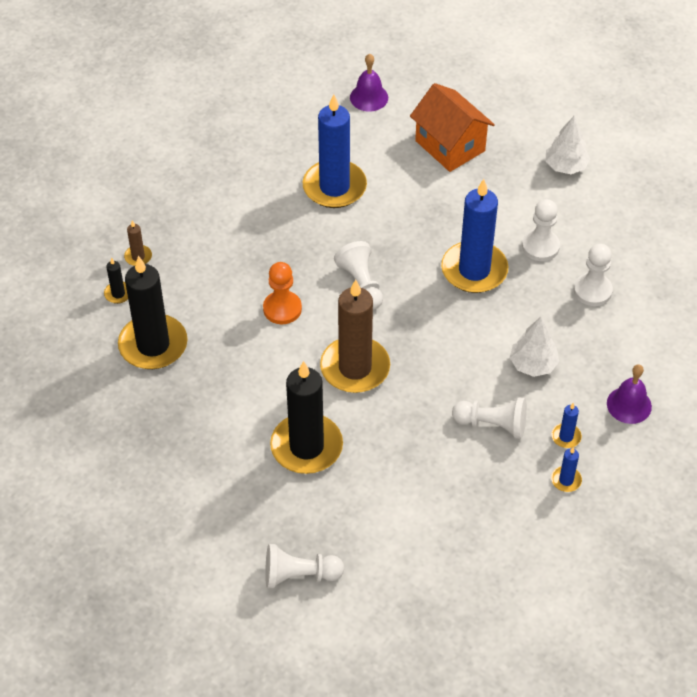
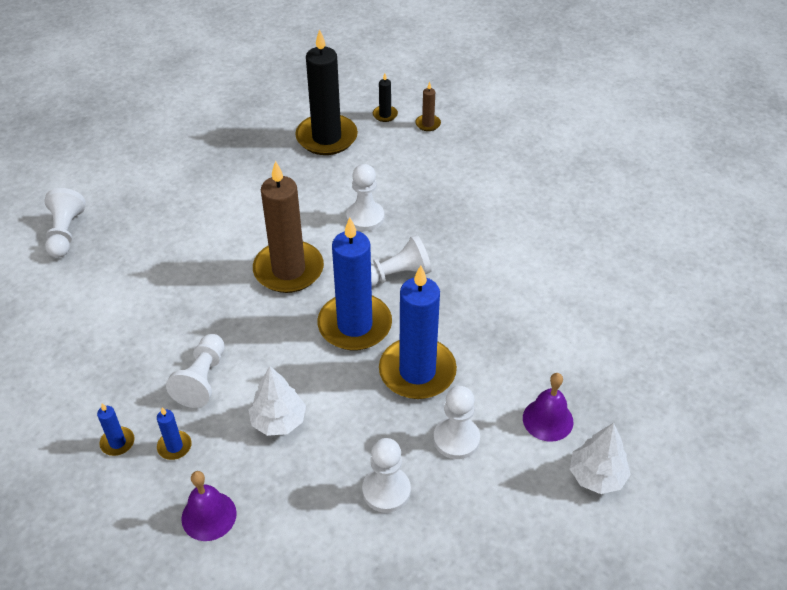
camera: 90 degrees right, 5 degrees down
orange pawn [263,262,302,324] -> white pawn [346,164,384,231]
black candle [270,361,343,474] -> none
blue candle [303,94,367,208] -> blue candle moved to [318,217,392,351]
purple bell [350,54,388,112] -> purple bell moved to [523,373,573,442]
orange house [410,83,495,172] -> none

